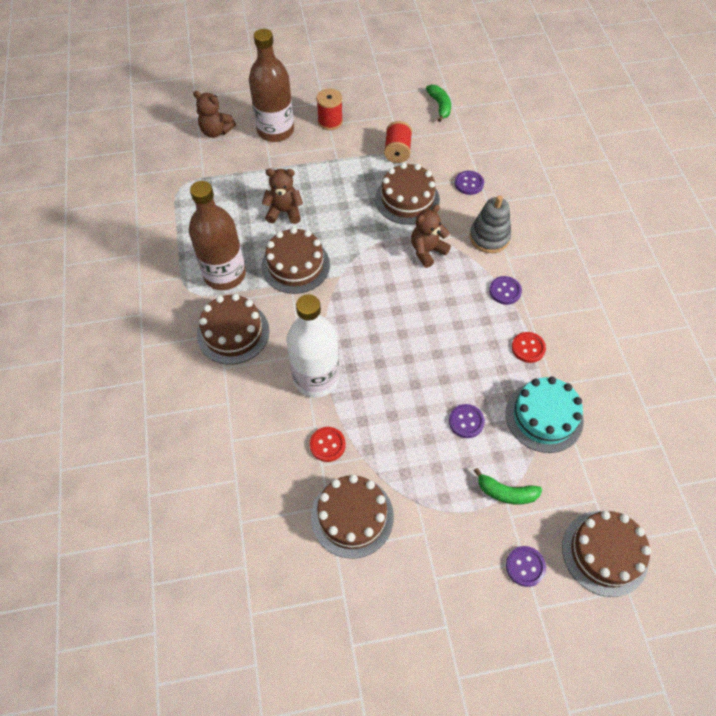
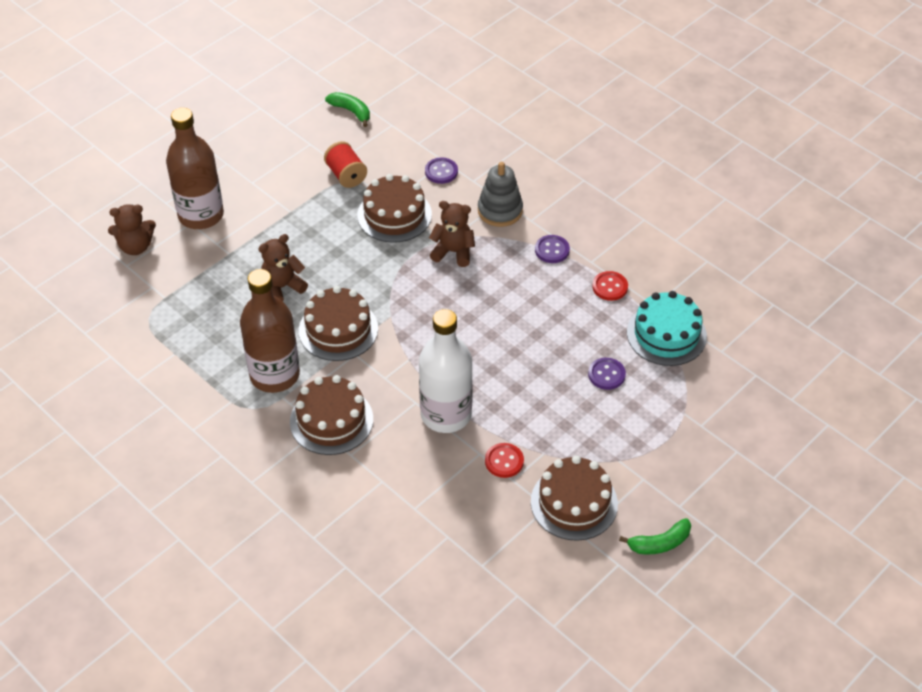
camera: 35 degrees left, 10 degrees down
red spool [316,88,343,130] -> none
brown teddy bear [411,205,451,268] -> brown teddy bear turned 90 degrees clockwise [429,201,475,267]
green banana [474,468,542,504] -> green banana moved to [619,518,691,554]
purple button [506,546,546,587] -> none
brown cake [562,511,651,597] -> none

